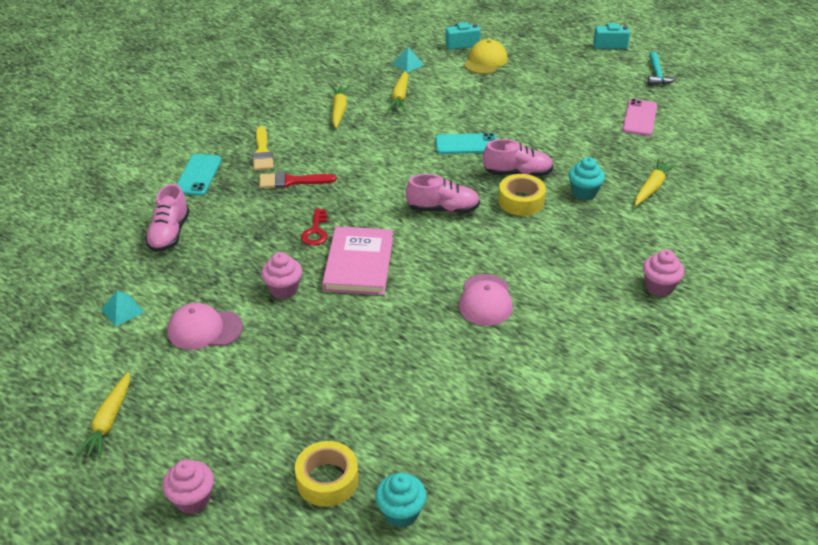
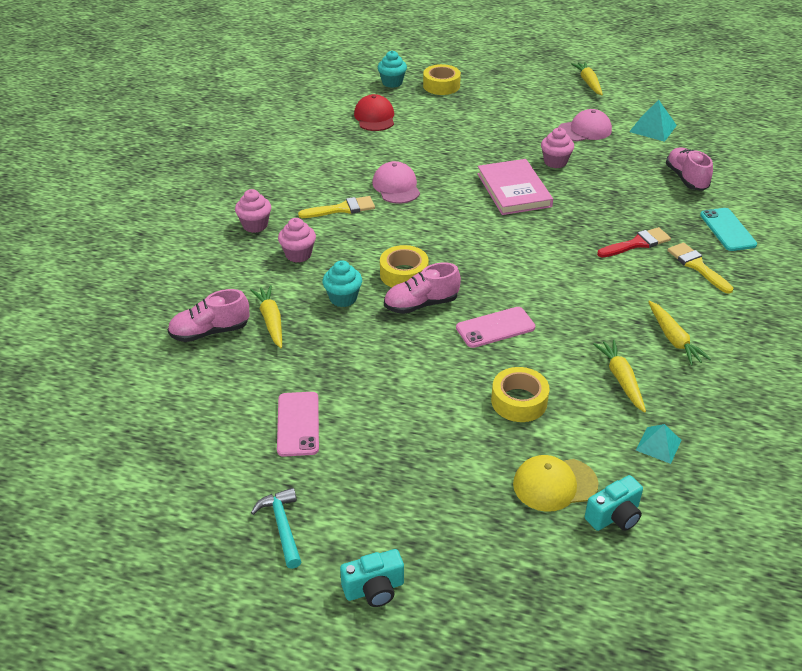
camera: 160 degrees right, 0 degrees up
turquoise pyramid [101,291,144,327] -> turquoise pyramid [629,100,677,142], size x1.52
pink cupcake [162,460,214,514] -> pink cupcake moved to [278,218,316,263]
red key [301,209,327,246] -> none
pink shoe [406,174,480,213] -> pink shoe moved to [168,289,249,342]
turquoise phone [435,133,497,154] -> pink phone [456,307,535,348]
yellow cap [464,39,508,74] -> yellow cap turned 75 degrees clockwise [513,455,599,512]
yellow carrot [635,159,676,206] -> yellow carrot turned 150 degrees clockwise [250,285,282,348]
none -> yellow brush [298,196,375,218]
none -> red cap [354,94,394,131]
none -> yellow tape [491,367,550,422]

